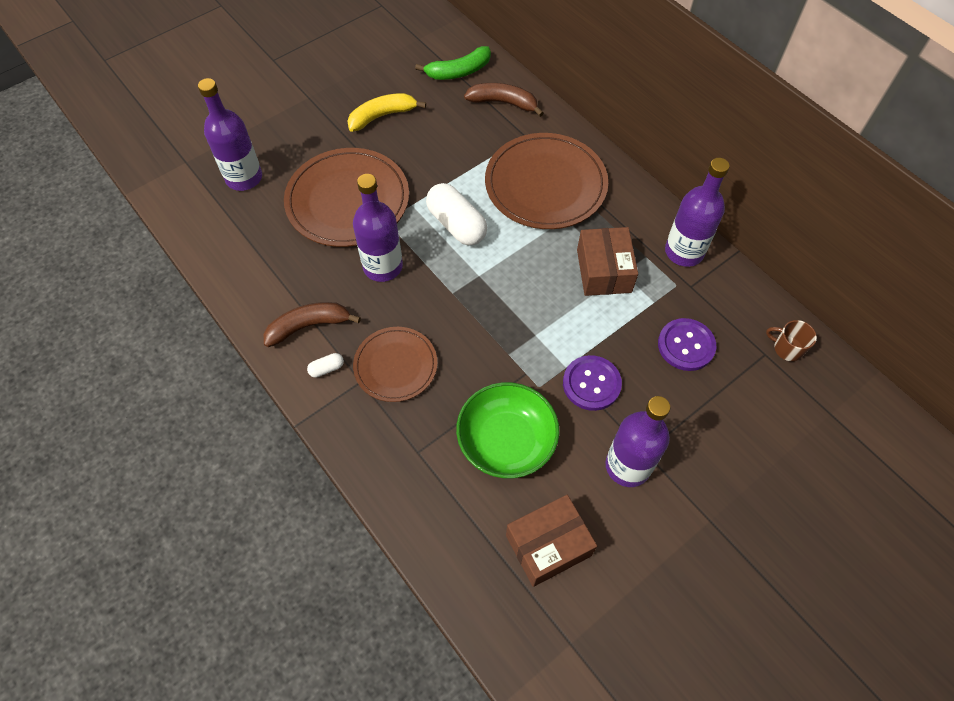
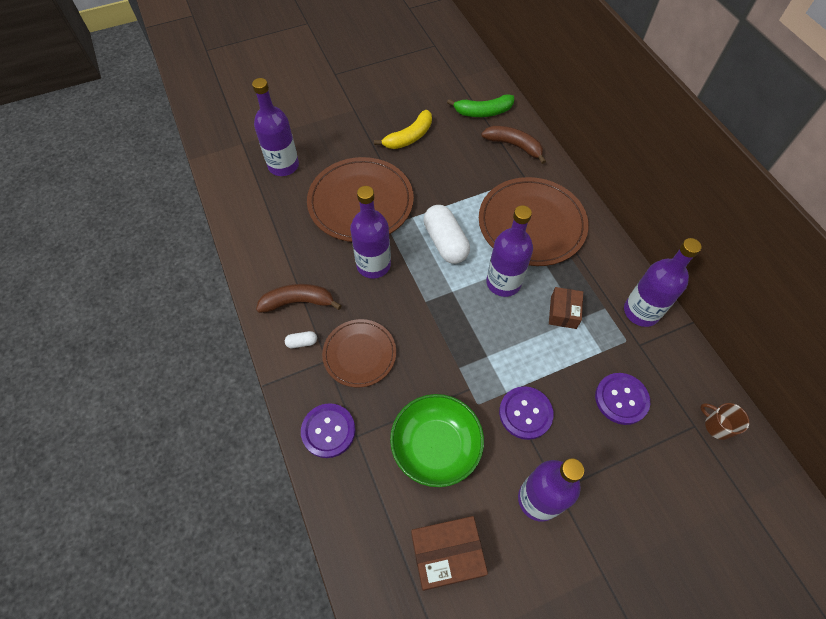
camera: 15 degrees right, 0 degrees up
yellow banana [347,93,426,132] -> yellow banana turned 150 degrees clockwise [374,110,432,149]
brown box [577,227,638,296] -> brown box [549,287,583,329], size x0.65
none -> purple button [301,403,355,458]
none -> purple bottle [486,205,533,297]

